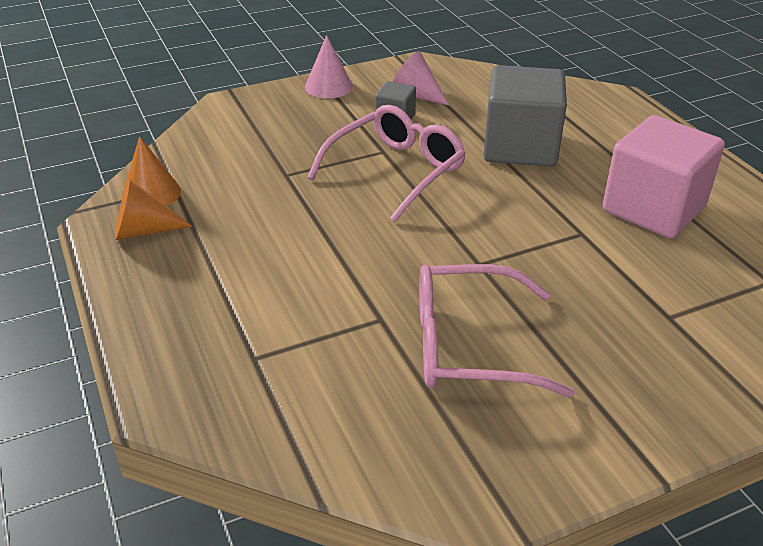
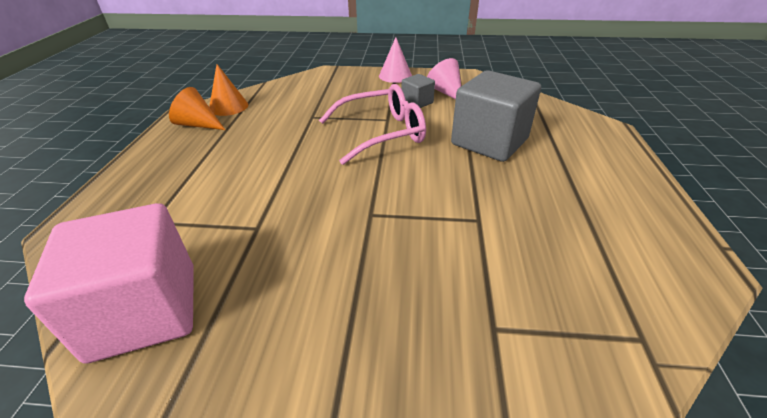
camera: 30 degrees right, 0 degrees up
pink glasses [419,264,575,398] -> none
pink cube [602,115,725,239] -> pink cube moved to [24,203,194,364]

